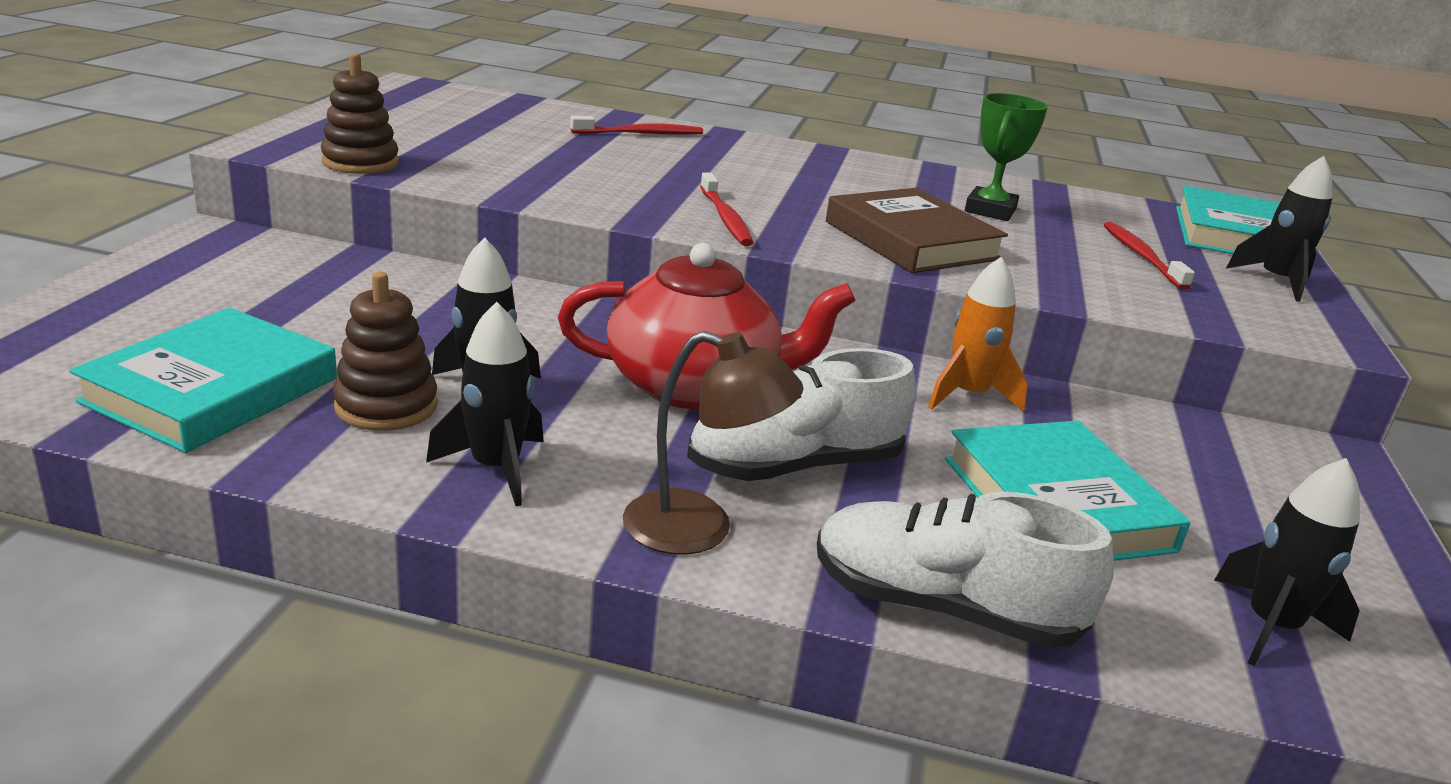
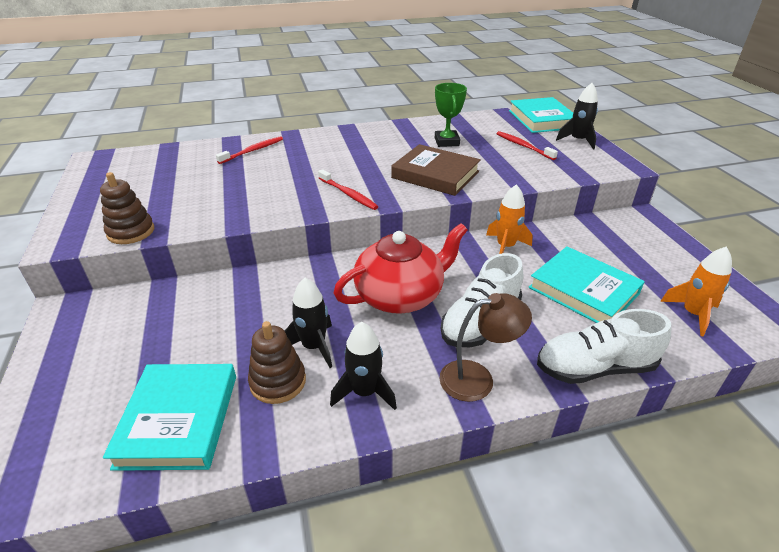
camera: 25 degrees left, 10 degrees up
black rocket [1214,458,1360,666] -> orange rocket [660,247,732,337]

